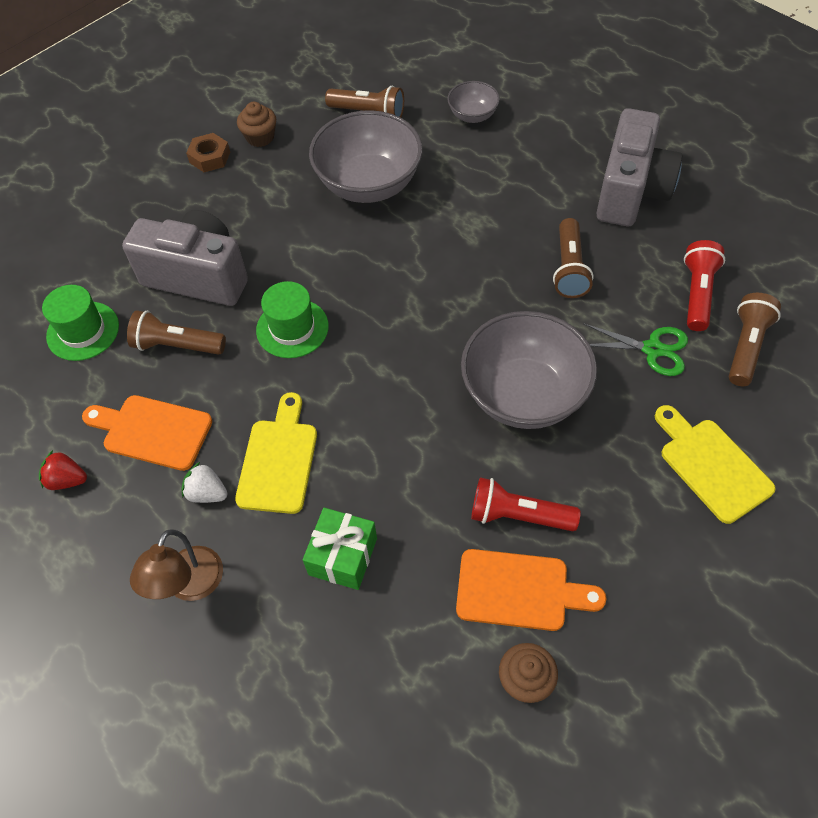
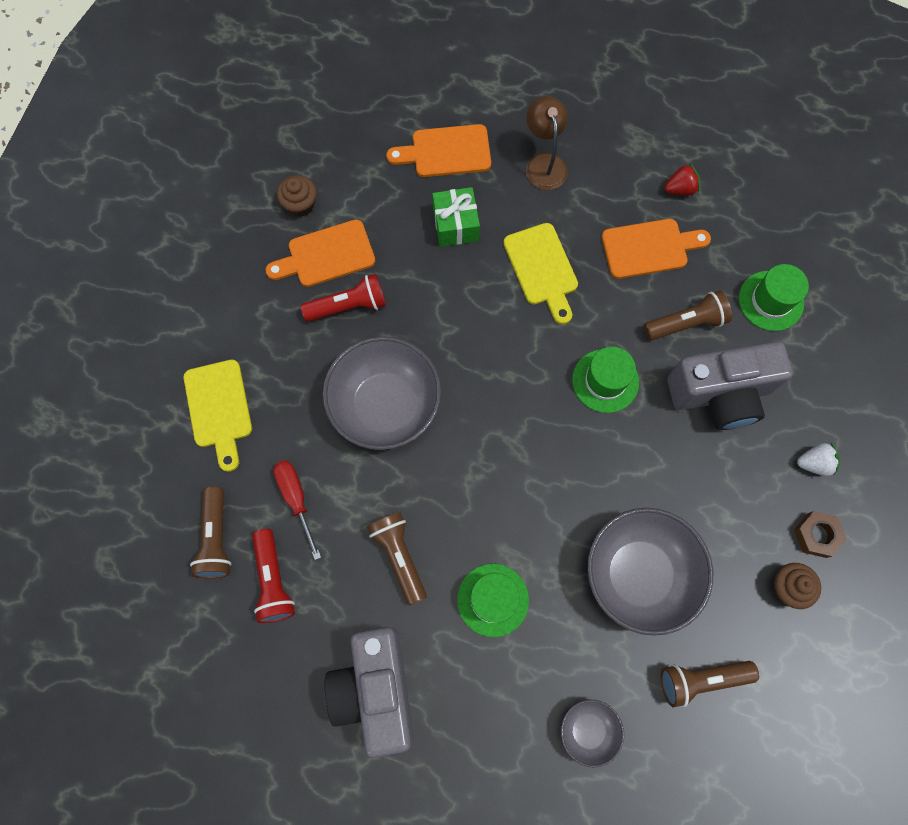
camera: 150 degrees right, 15 degrees up
white strawberry [181,462,228,503] -> white strawberry moved to [797,443,840,476]
green scissors [583,323,688,376] -> red screwdriver [273,460,321,560]
yellow cutting board [655,405,776,524] -> yellow cutting board turned 45 degrees clockwise [184,360,252,472]
none -> orange cutting board [386,124,491,177]
none -> green hat [457,564,529,637]

